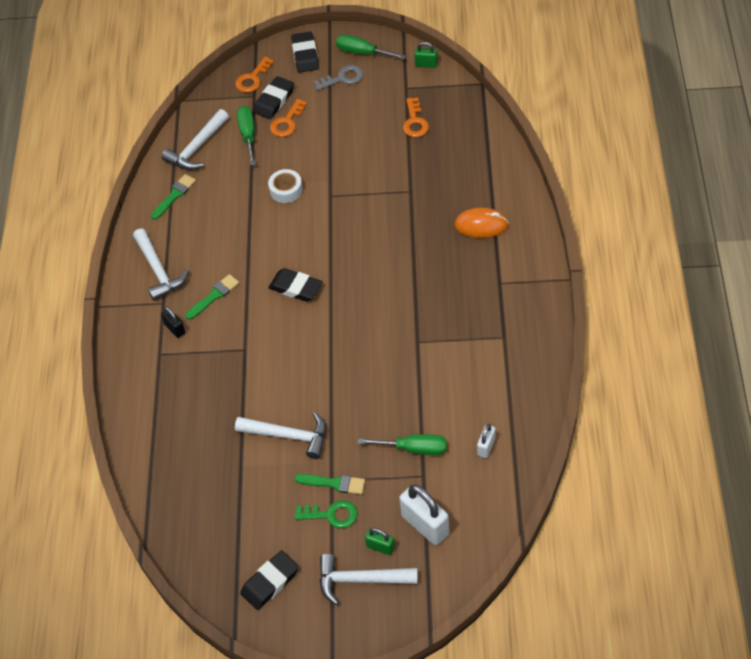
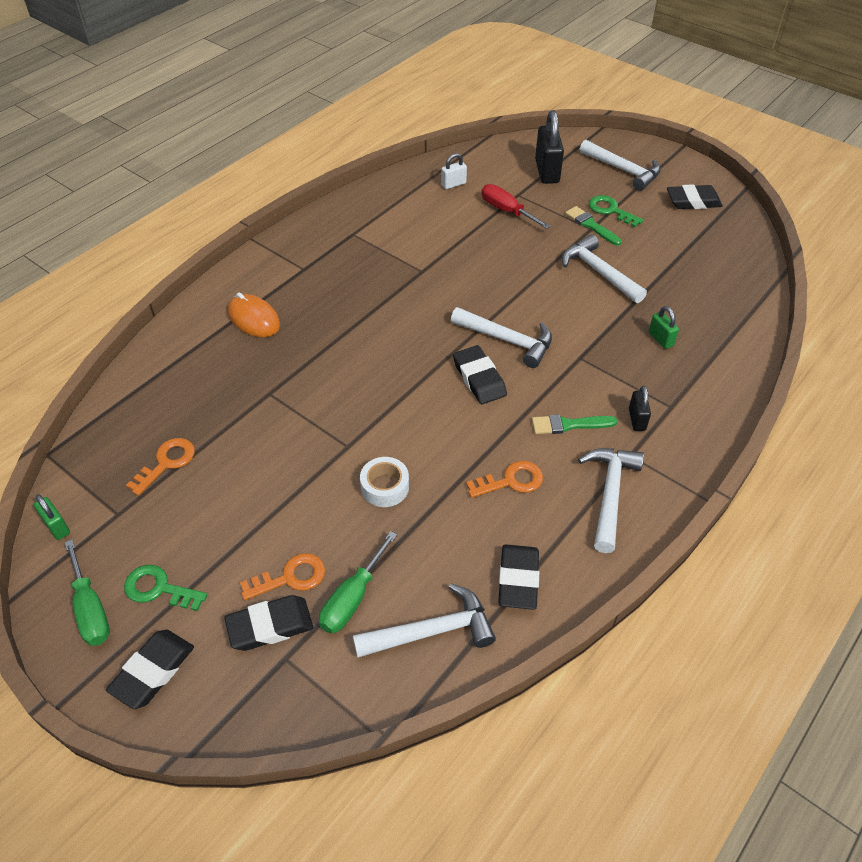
camera: 145 degrees left, 5 degrees down
green brush [151,174,196,220] -> black eraser [499,544,539,610]
orange key [235,57,274,93] -> orange key moved to [466,461,543,498]
grey key [314,65,363,90] -> green key [124,565,207,611]
green screwdriver [358,434,447,455] -> red screwdriver [481,184,551,229]
green padlock [365,528,395,555] -> green padlock moved to [649,306,679,349]
white padlock [399,484,449,545] -> black padlock [535,110,564,184]
none -> white hammer [451,307,552,368]

